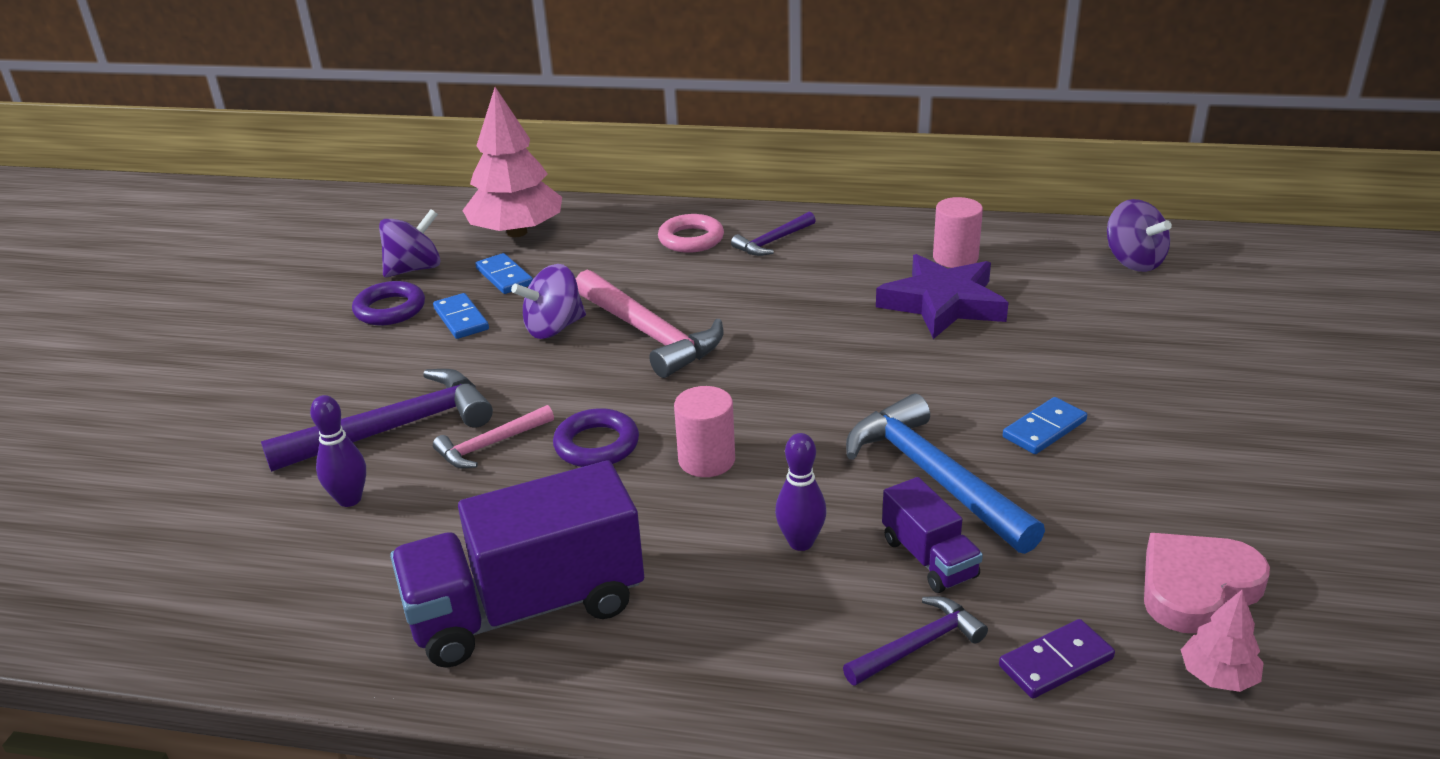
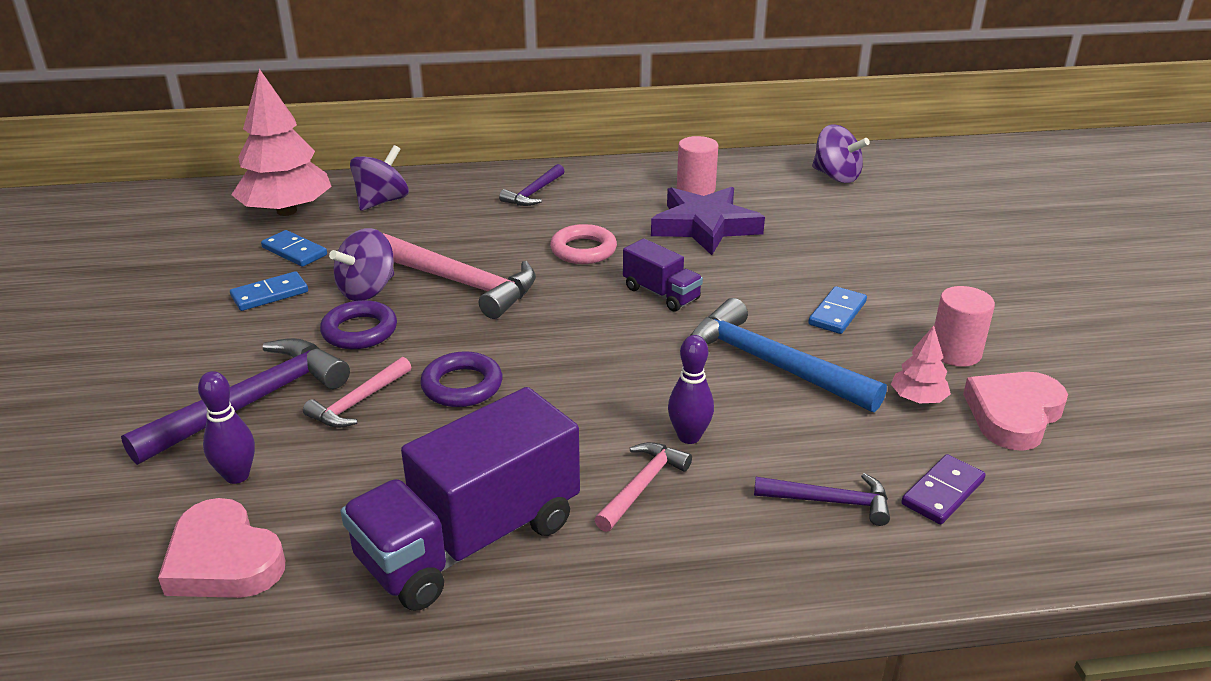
camera: 20 degrees left, 0 degrees up
purple ring [352,281,425,325] -> purple ring moved to [320,300,397,349]
purple spinning top [379,209,441,277] -> purple spinning top moved to [350,145,409,211]
blue domino [433,293,489,339] -> blue domino turned 75 degrees counterclockwise [230,271,308,311]
pink ring [658,214,724,253] -> pink ring moved to [550,224,617,264]
pink cylinder [674,386,735,477] -> pink cylinder moved to [934,286,995,367]
purple hammer [843,596,988,686] -> purple hammer turned 60 degrees clockwise [754,473,890,526]
purple truck [882,477,983,593] -> purple truck moved to [623,238,703,312]
pink tree [1181,590,1264,692] -> pink tree moved to [891,325,951,403]
none -> pink heart [158,498,285,598]
none -> pink hammer [595,442,692,532]

